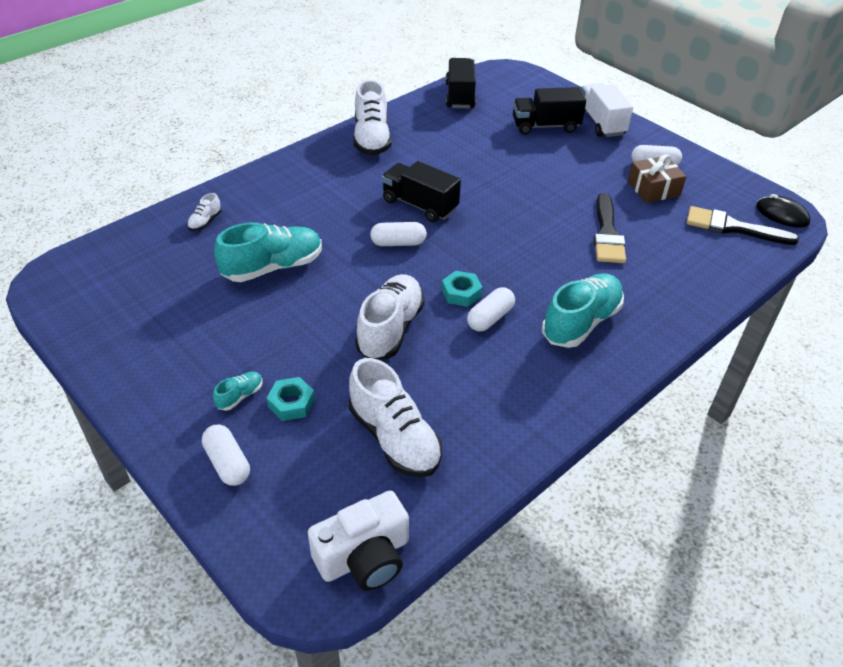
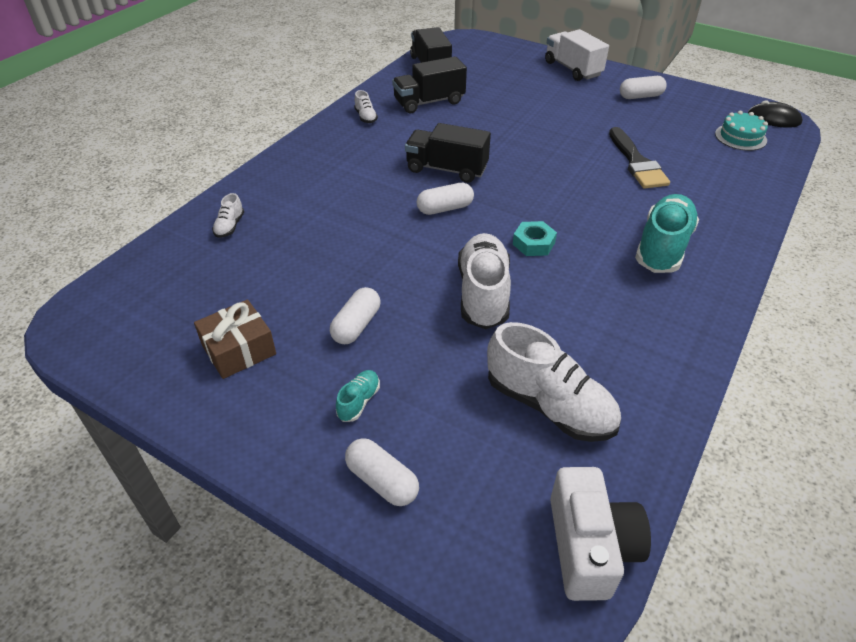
camera: 15 degrees left, 0 degrees up
turquoise shoe [214,222,322,282] -> none
turquoise nut [267,377,315,421] -> none
white camera [308,491,409,591] -> white camera turned 45 degrees counterclockwise [550,467,651,601]
white shoe [353,80,392,155] -> white shoe [354,90,378,123], size x0.45
white capsule [467,287,515,332] -> white capsule moved to [330,287,380,344]
black truck [513,87,586,135] -> black truck moved to [392,57,467,113]
brown gift [627,154,686,203] -> brown gift moved to [194,299,276,379]
black brush [687,206,799,245] -> turquoise cake [715,111,768,151]

